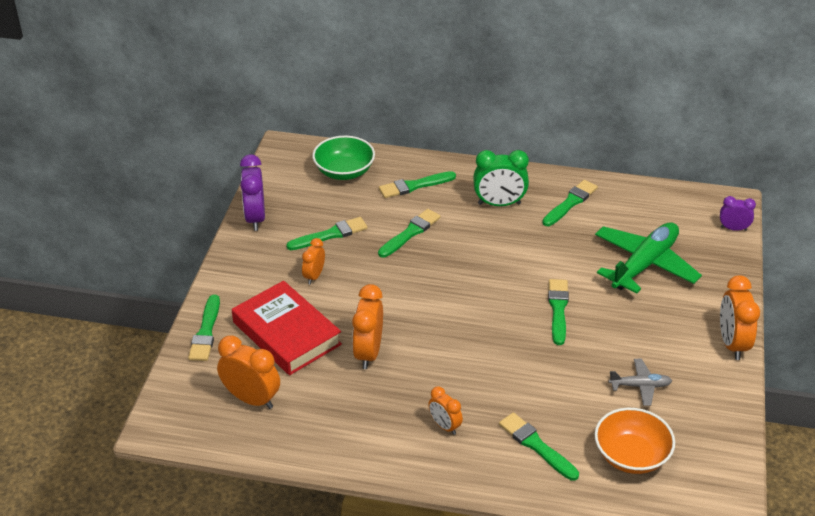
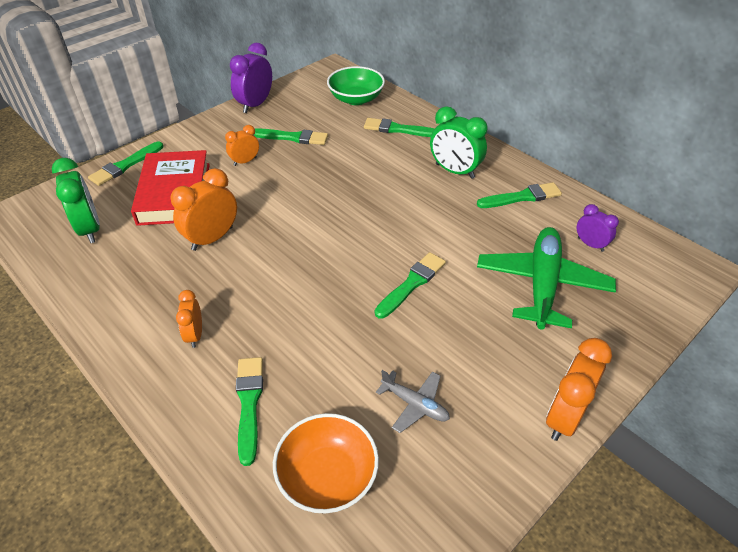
camera: 35 degrees right, 5 degrees up
orange clock [217,335,280,409] -> green clock [52,158,100,243]
green brush [378,209,441,258] -> none
green plane [595,222,702,294] -> green plane turned 60 degrees counterclockwise [477,227,616,330]
purple clock [720,196,756,231] -> purple clock moved to [577,204,619,252]

